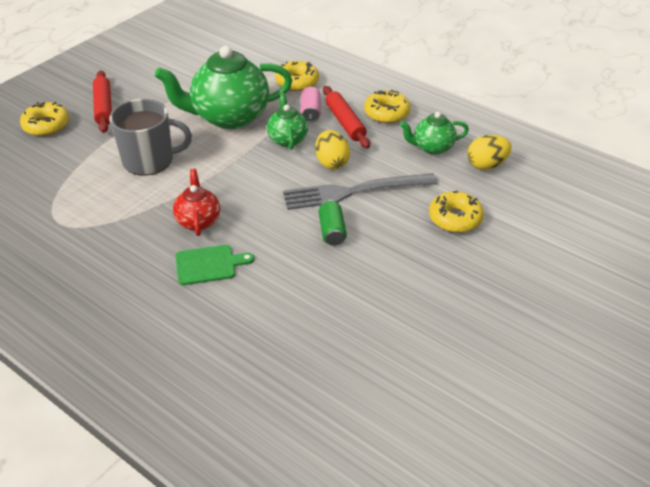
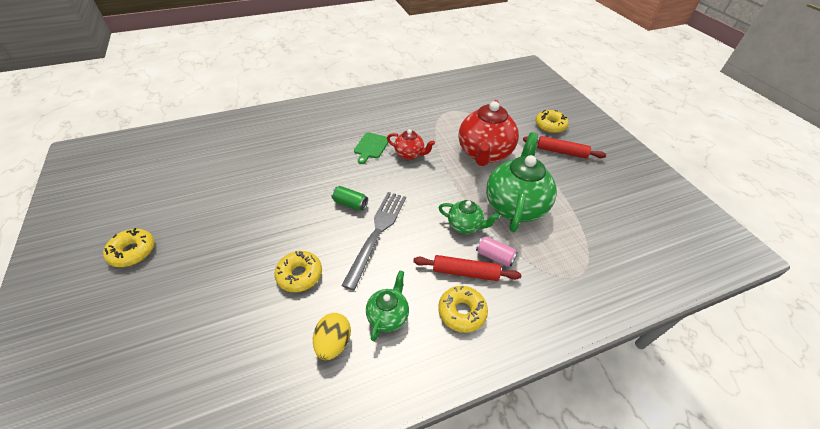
camera: 120 degrees right, 5 degrees up
grey mug [110,99,192,176] -> red teapot [458,100,519,166]
yellow donut [275,61,319,91] -> yellow donut moved to [103,228,155,267]
yellow egg [315,130,350,169] -> none

